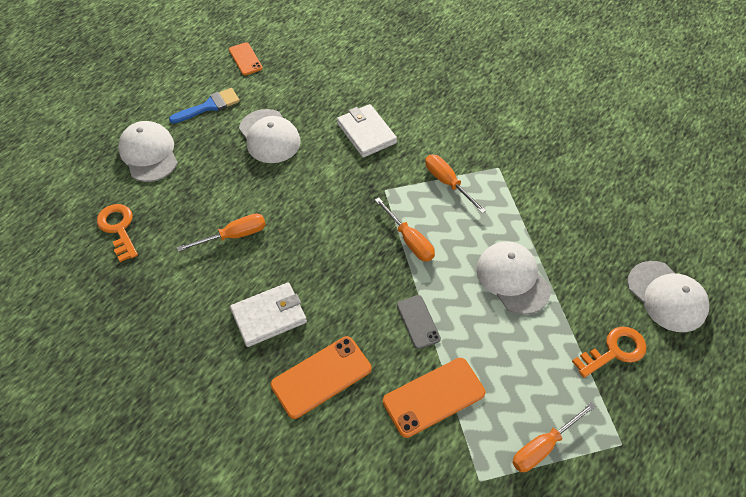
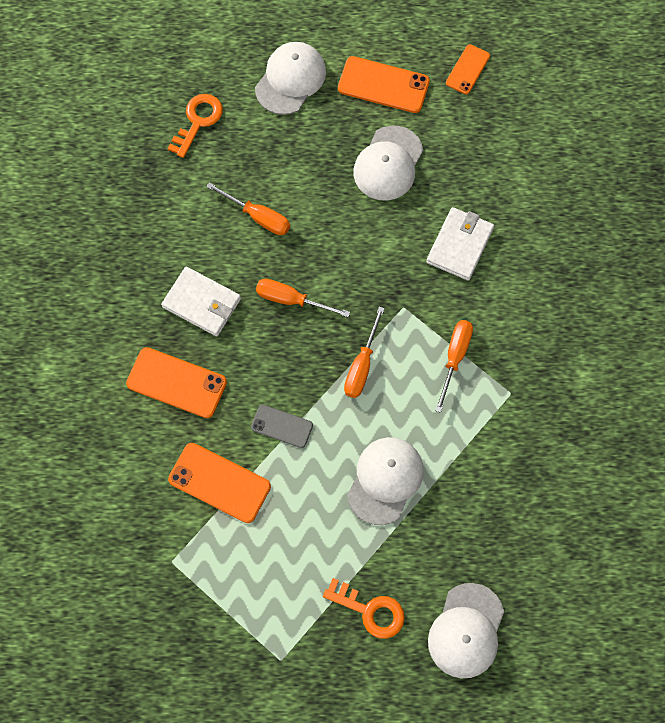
camera: 55 degrees right, 15 degrees up
blue brush [169,88,240,124] -> orange phone [338,56,430,113]
grey phone [397,295,441,349] -> grey phone turned 75 degrees clockwise [251,404,313,448]
orange screwdriver [512,402,596,472] -> orange screwdriver moved to [256,279,350,317]

